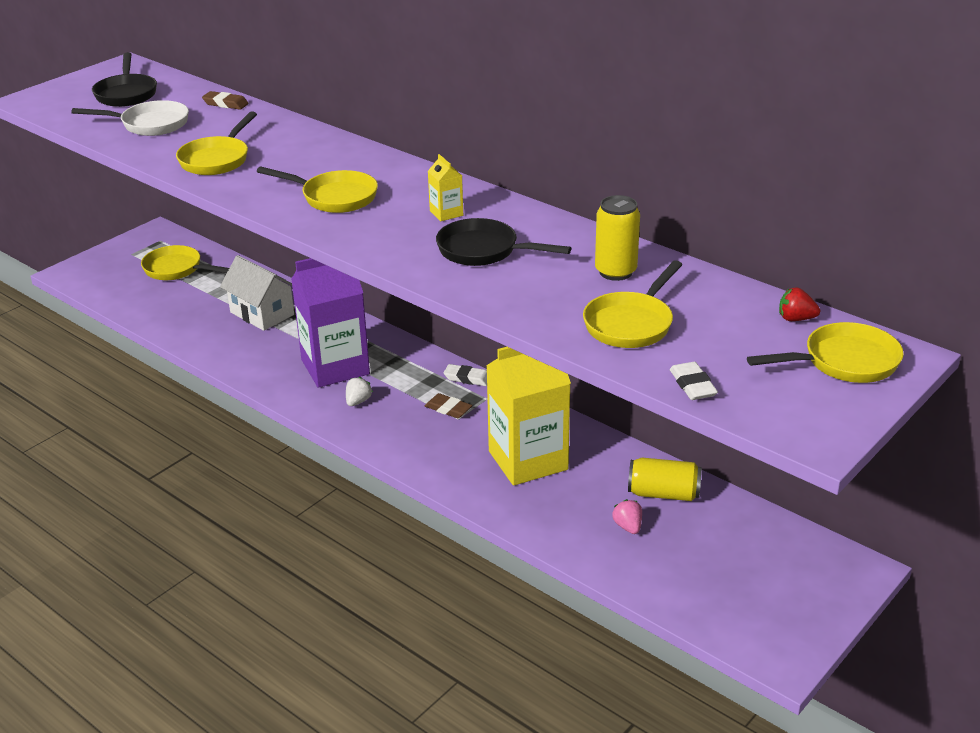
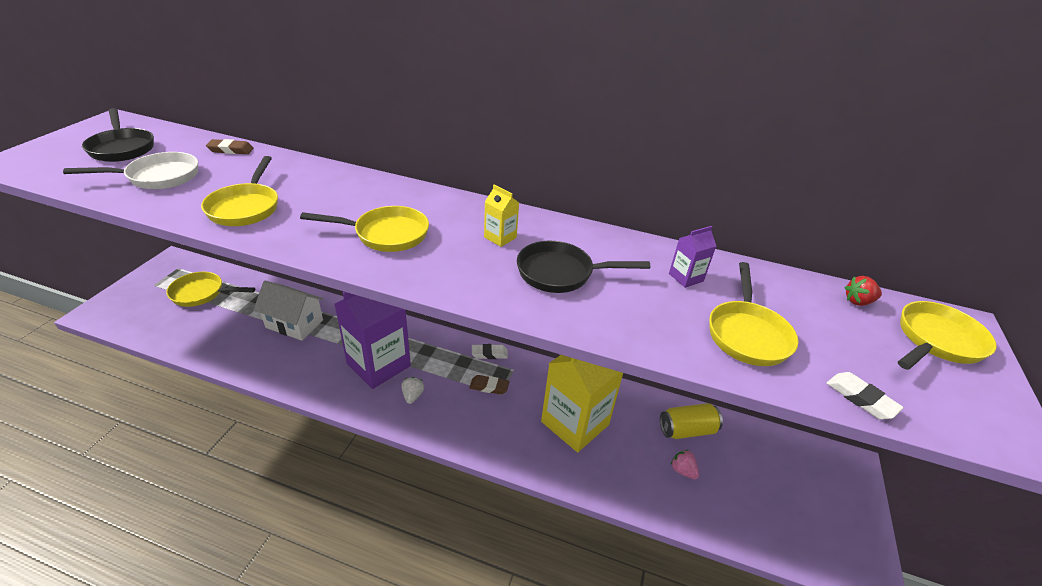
camera: 25 degrees left, 5 degrees up
yellow can [595,195,640,281] -> purple carton [669,226,716,288]

